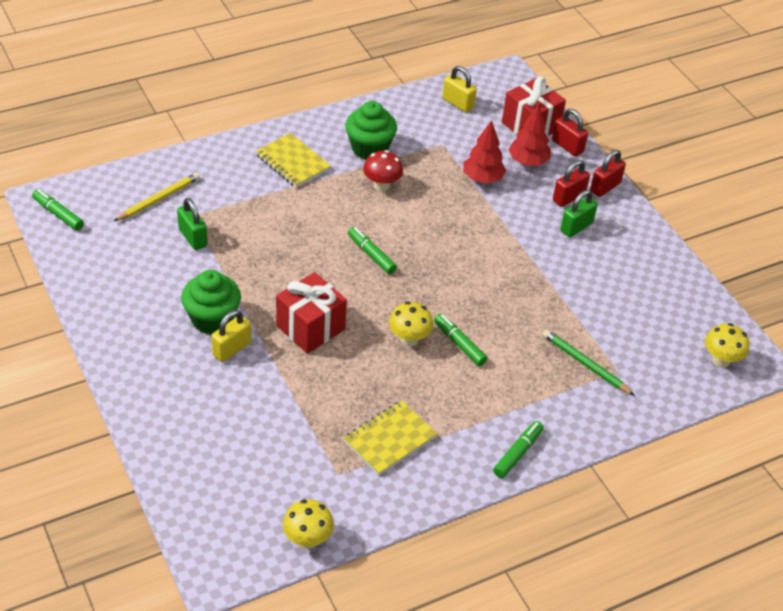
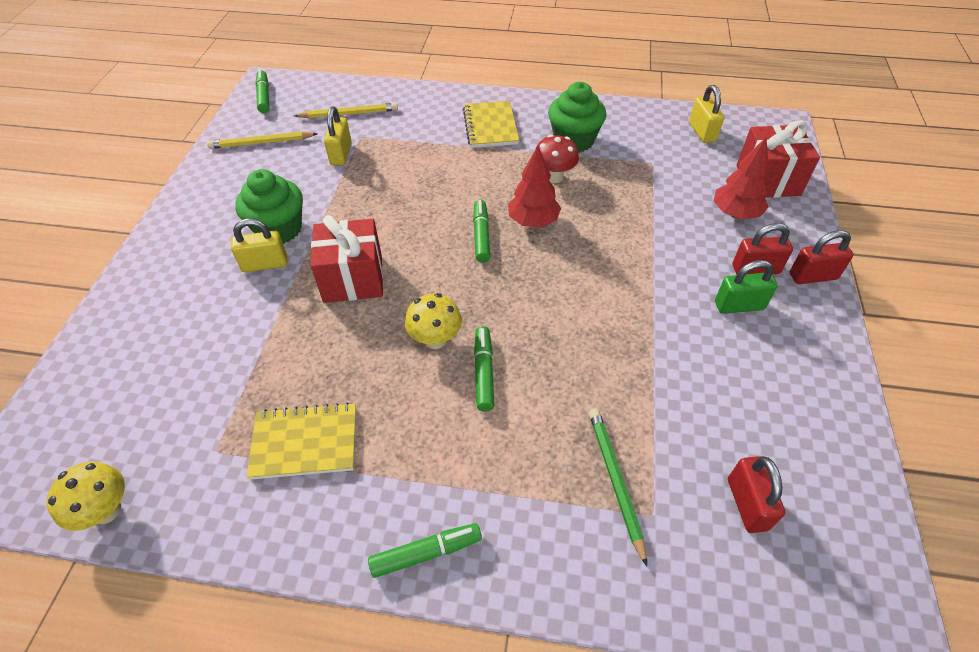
camera: 40 degrees right, 5 degrees up
green padlock [177,198,207,250] -> yellow padlock [324,107,352,165]
red tree [463,120,506,184] -> red tree moved to [508,146,561,228]
red padlock [552,109,588,156] -> red padlock moved to [728,456,785,533]
yellow mushroom [705,323,749,368] -> none
none -> yellow pencil [207,131,318,149]

